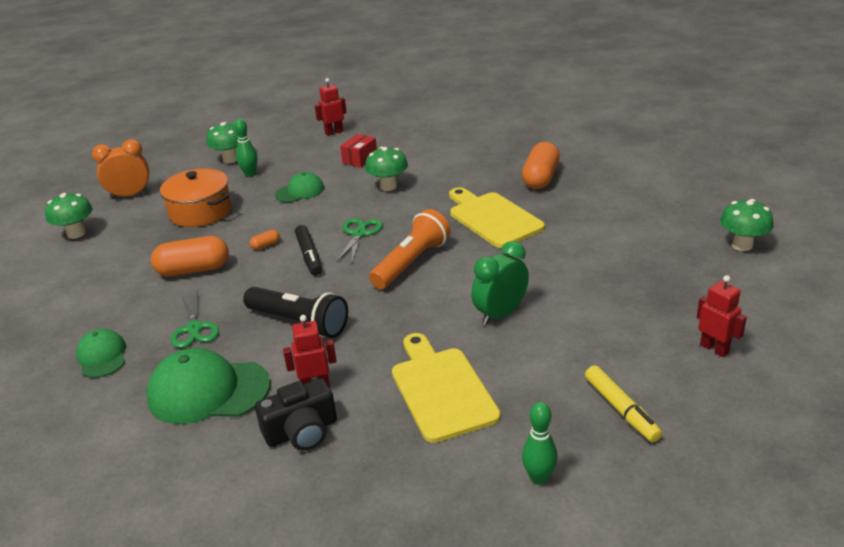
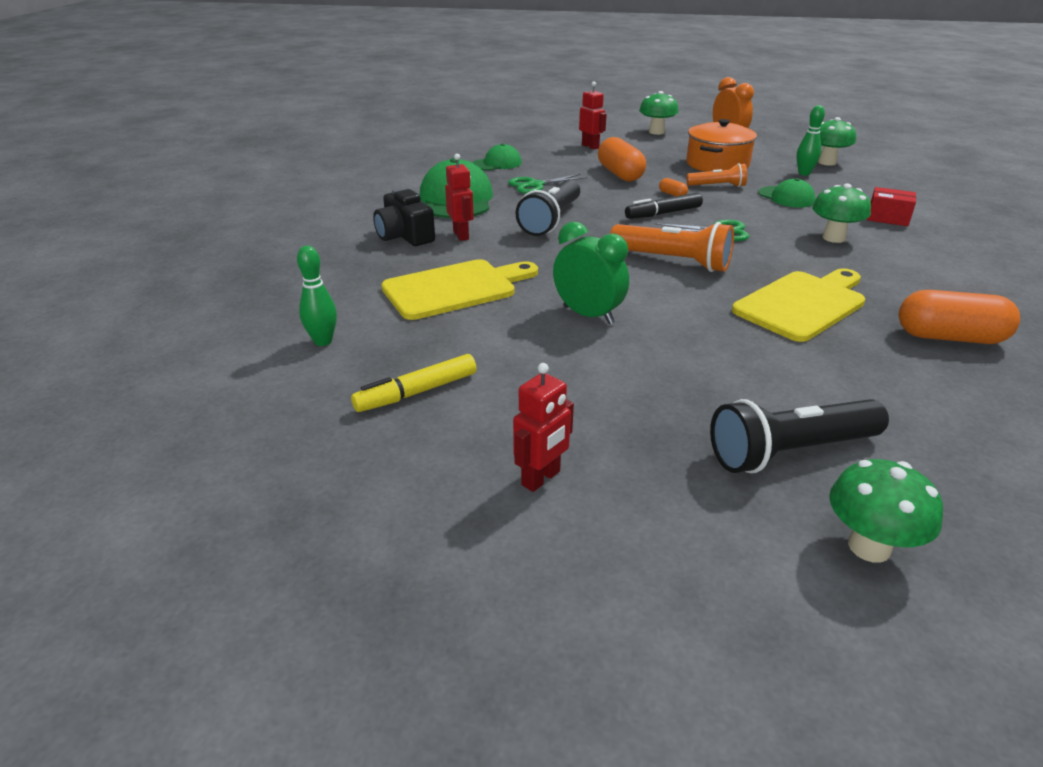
camera: 80 degrees right, 0 degrees up
red robot [314,78,347,136] -> red robot moved to [579,81,607,150]
none -> orange flashlight [686,163,747,187]
none -> black flashlight [710,399,889,473]

